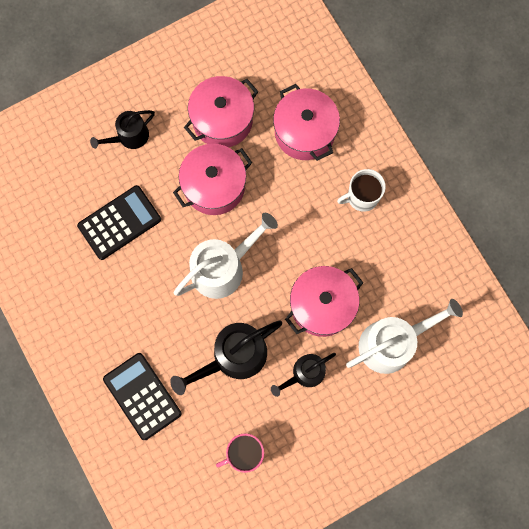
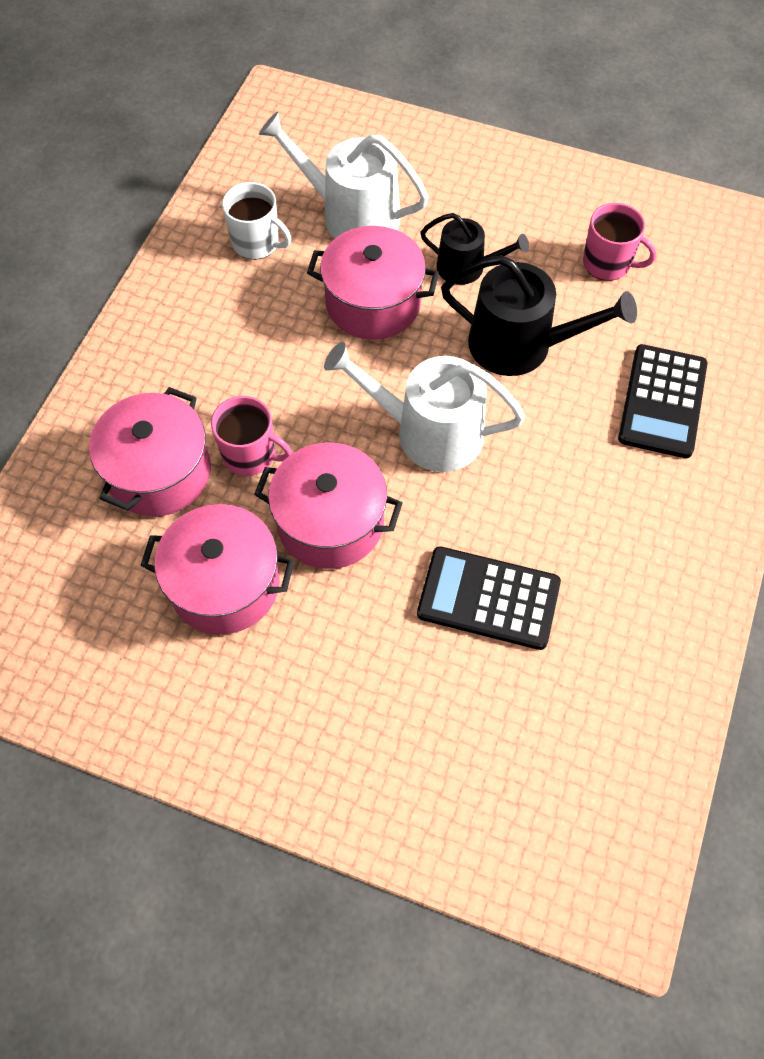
camera: 130 degrees left, 15 degrees down
black watering can [90,110,155,149] -> none
white mug [337,169,386,212] -> white mug moved to [222,182,291,260]
none -> pink mug [211,396,292,476]

